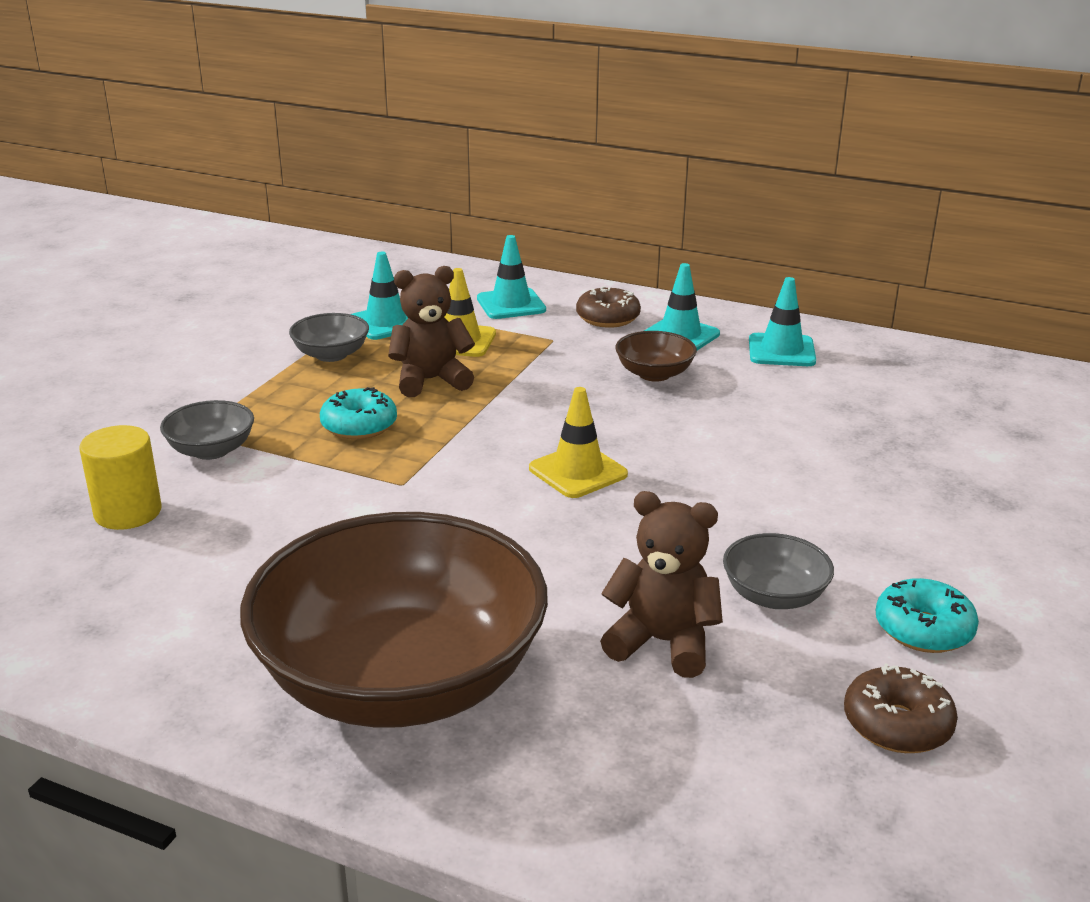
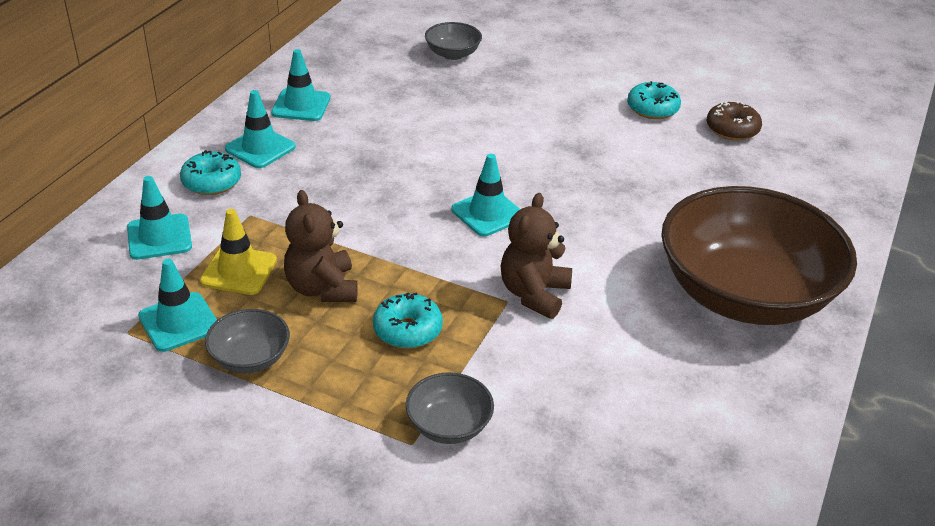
camera: 90 degrees left, 10 degrees up
yellow cylinder [79,425,161,530] -> none
yellow traffic cone [529,387,628,498] -> turquoise traffic cone [451,154,520,236]
brown donut [576,286,641,328] -> turquoise donut [180,150,241,195]
brown teddy bear [600,491,723,678] -> brown teddy bear moved to [501,193,572,319]
brown bowl [615,331,697,382] -> none
grey bowl [723,533,834,609] -> grey bowl moved to [425,22,482,60]

